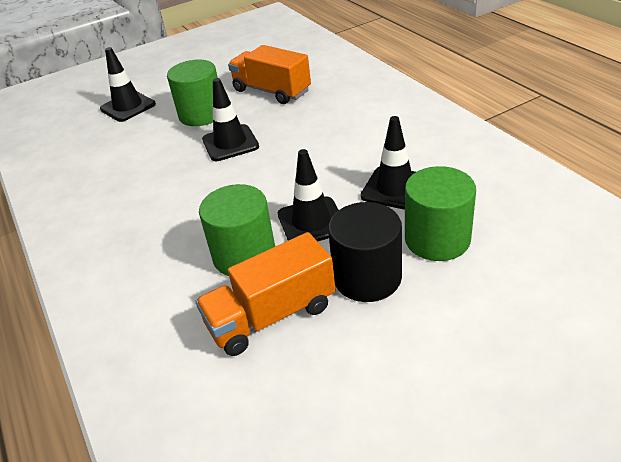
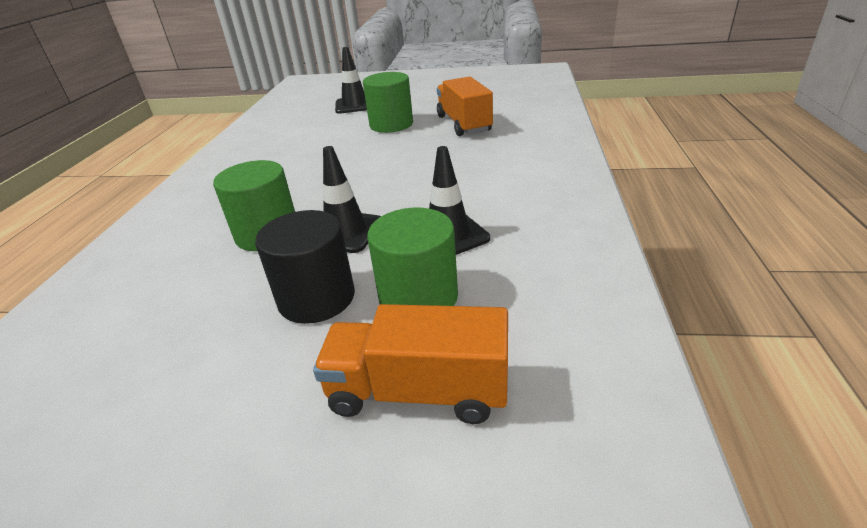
camera: 35 degrees right, 5 degrees down
orange truck [195,232,336,356] -> orange truck moved to [313,304,508,424]
black traffic cone [202,78,259,161] -> none

